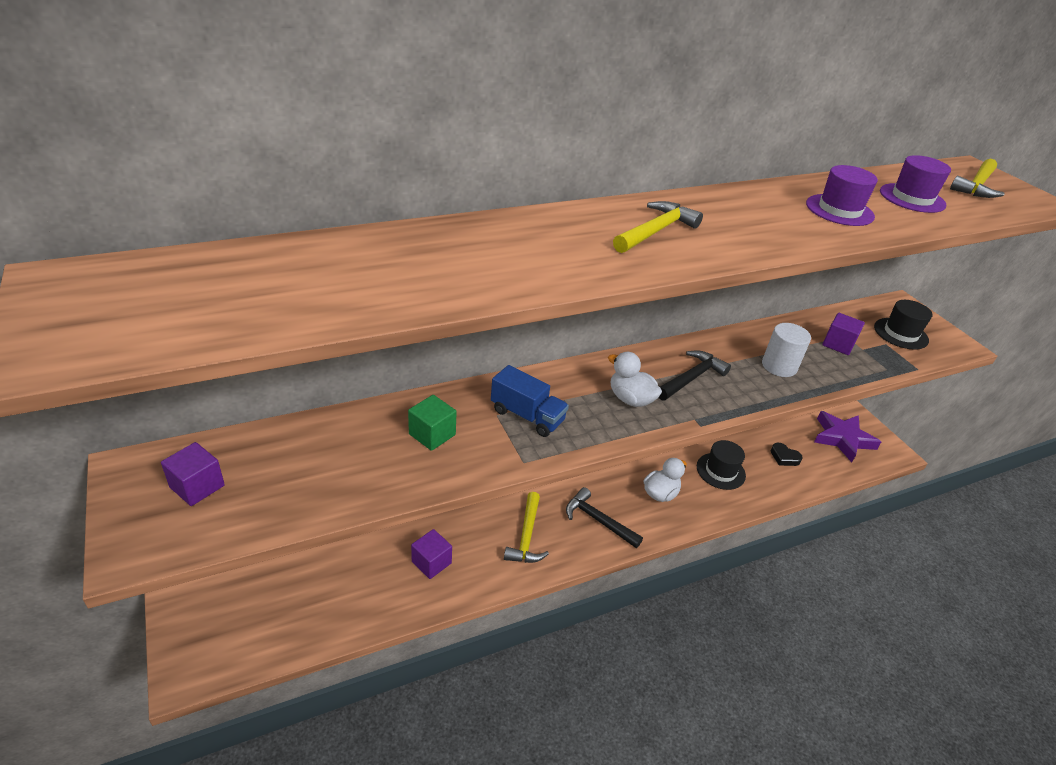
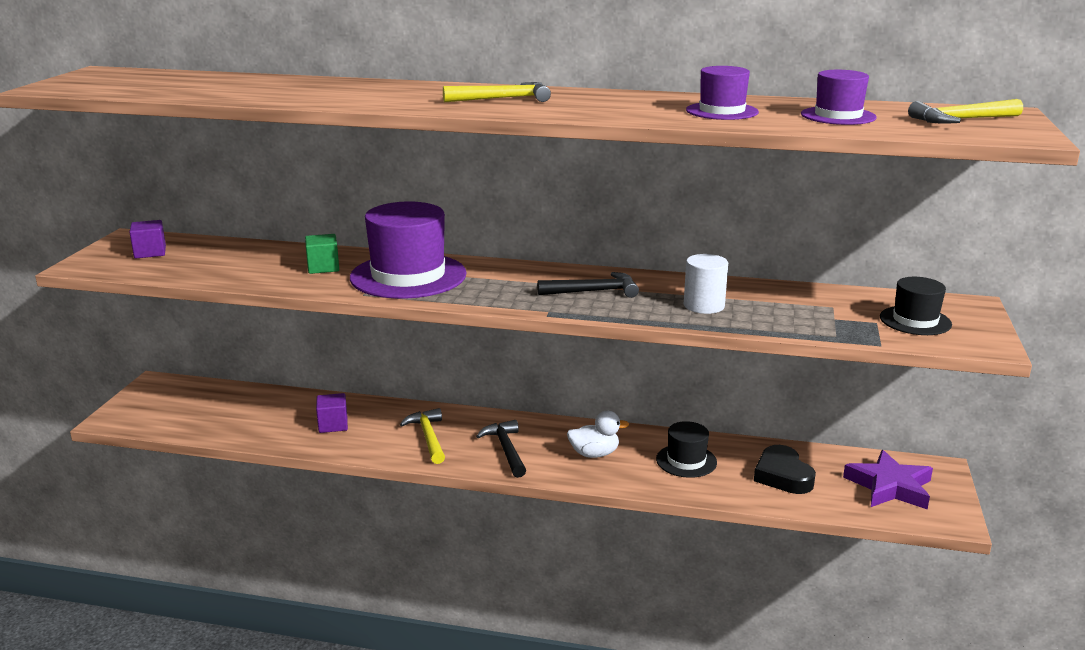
camera: 40 degrees right, 15 degrees down
blue truck [491,365,569,437] -> purple hat [350,202,467,299]
yellow hammer [504,492,549,563] -> yellow hammer turned 120 degrees clockwise [400,408,445,464]
white duck [608,352,662,407] -> none
black heart [771,443,803,466] -> black heart [754,445,816,494], size x1.70
purple cube [823,313,865,355] -> none

